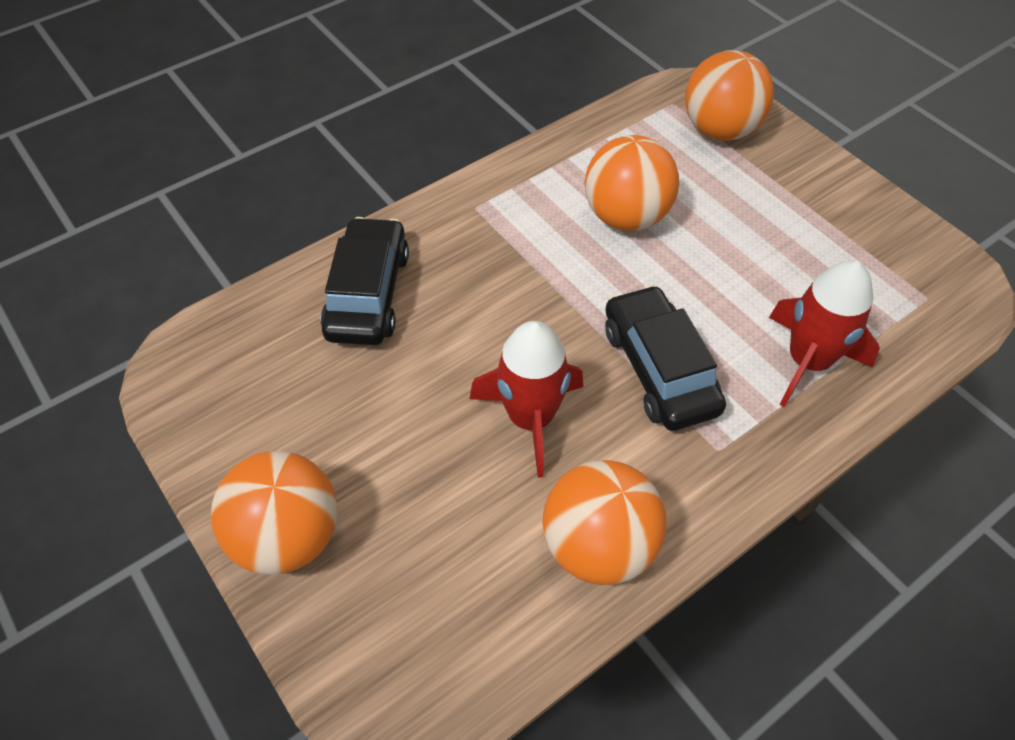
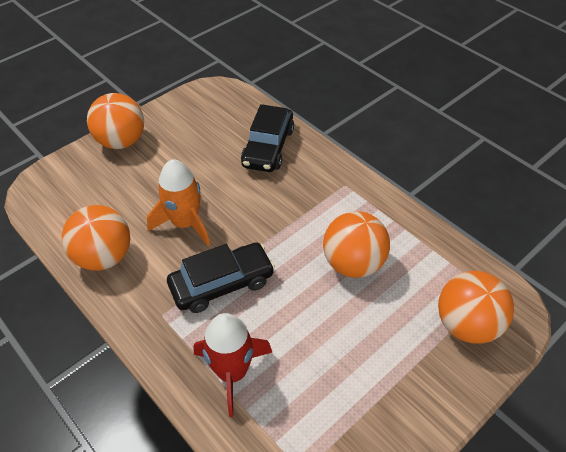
camera: 85 degrees right, 5 degrees down
black car [320,217,409,345] -> black car turned 105 degrees clockwise [241,104,294,172]
red rocket [470,321,583,478] -> orange rocket [147,159,210,246]

